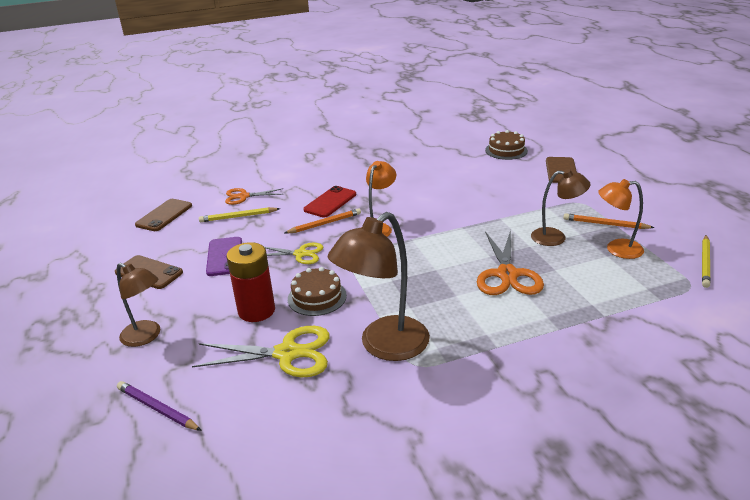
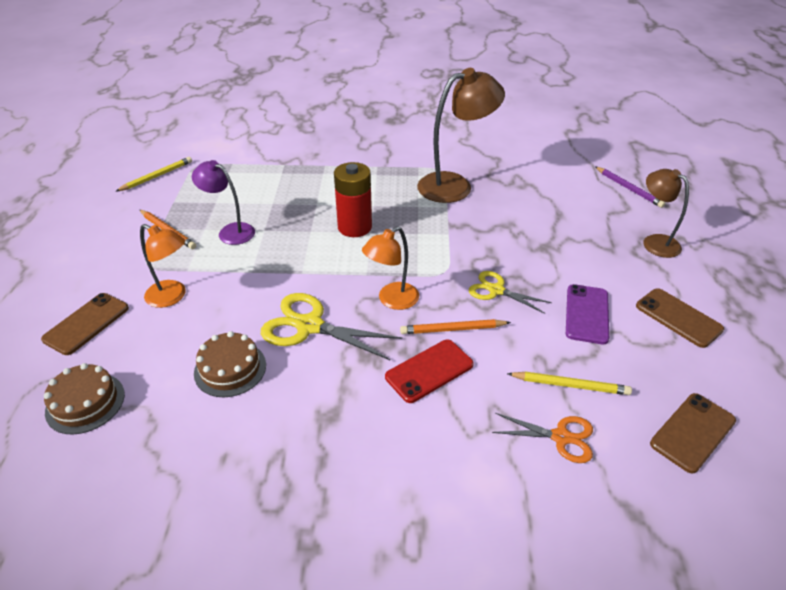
camera: 160 degrees left, 10 degrees up
yellow scissors [192,326,330,377] -> yellow scissors moved to [261,293,402,360]
red battery [226,242,275,322] -> red battery moved to [334,162,372,237]
brown cake [288,267,347,316] -> brown cake moved to [194,331,266,397]
orange scissors [477,230,544,295] -> none
brown lamp [531,169,590,246] -> purple lamp [192,160,255,245]
orange lamp [598,179,644,259] -> orange lamp moved to [140,224,186,308]

